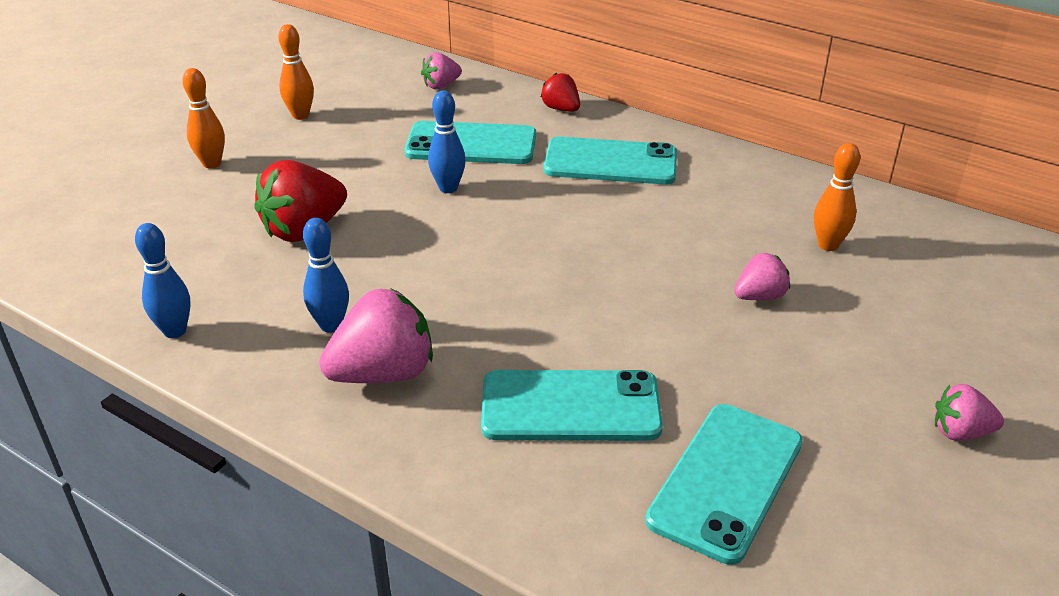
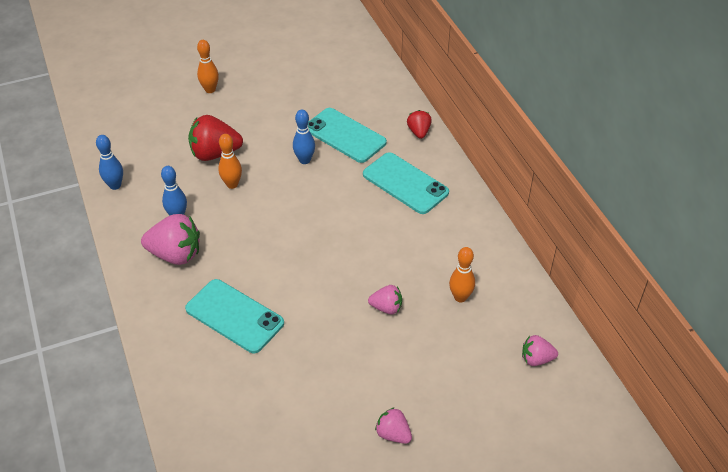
camera: 35 degrees right, 10 degrees up
orange bowling pin [278,24,314,120] -> orange bowling pin moved to [218,134,242,189]
pink strawberry [421,52,462,89] -> pink strawberry moved to [522,335,558,366]
turquoise phone [645,404,803,565] -> none

